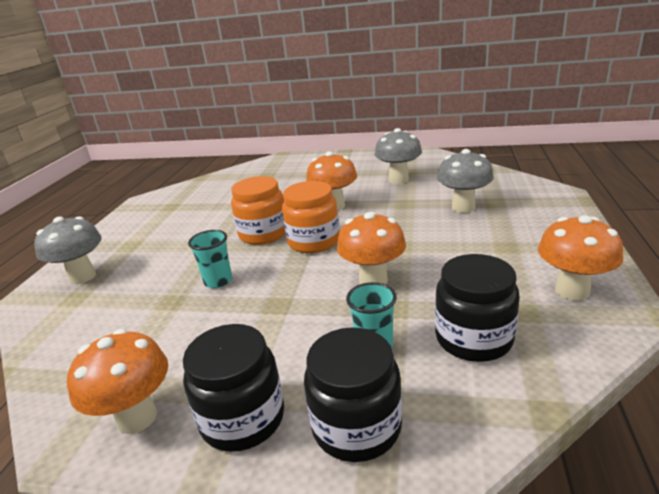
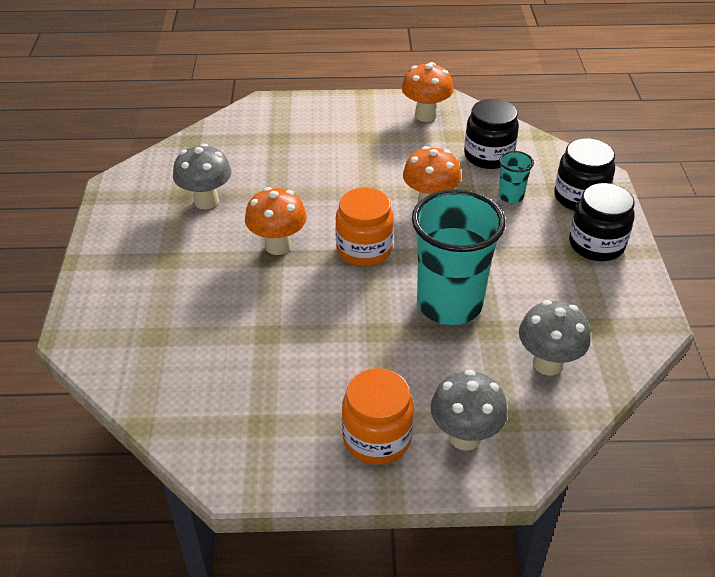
camera: 105 degrees left, 15 degrees up
orange mushroom [67,329,168,434] -> none
turquoise cup [188,230,232,288] -> turquoise cup [412,189,505,325], size x2.25
orange jar [231,176,286,245] -> orange jar moved to [342,368,414,465]
grey mushroom [437,149,494,213] -> grey mushroom moved to [519,300,591,375]

